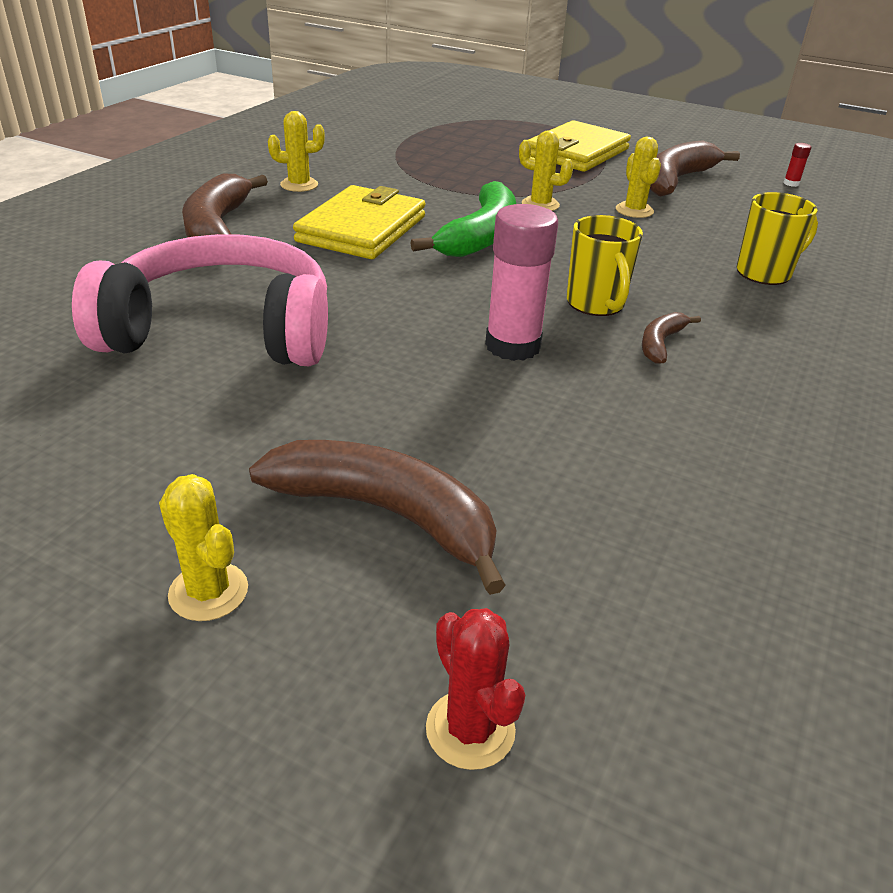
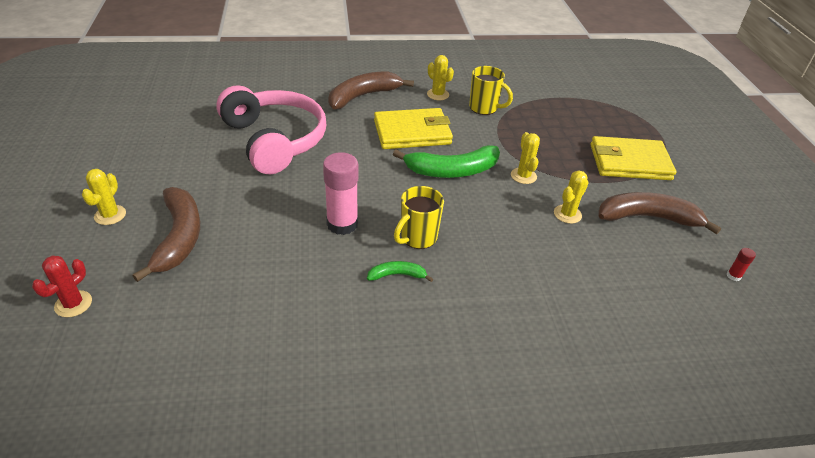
camera: 55 degrees right, 5 degrees up
brown banana [642,312,701,364] -> green banana [367,261,433,282]
yellow mug [737,192,818,285] -> yellow mug moved to [469,66,513,115]

